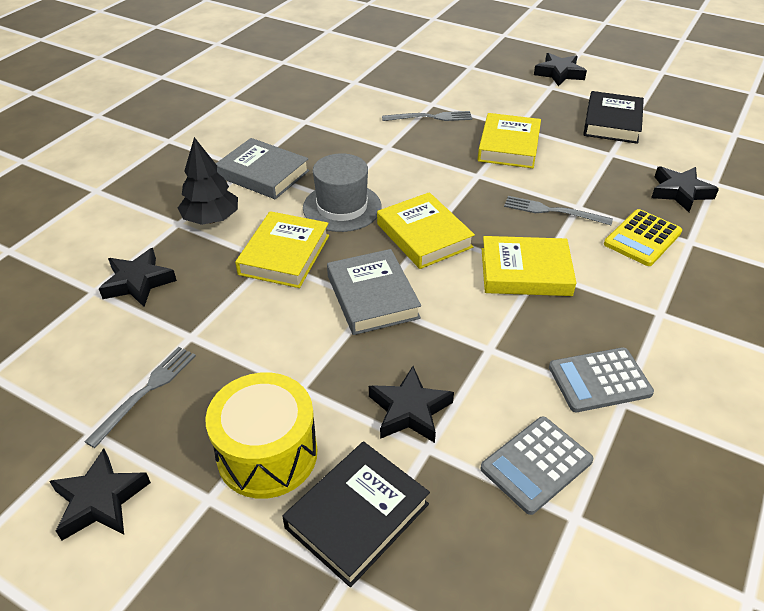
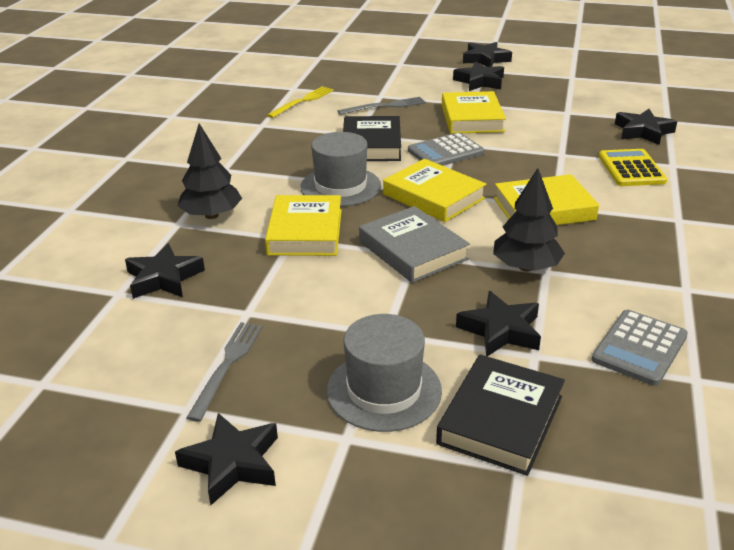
camera: 15 degrees left, 10 degrees down
yellow drum [206,373,317,499] -> grey hat [327,314,442,432]
grey book [216,138,310,199] -> none
grey fork [504,196,613,225] -> none
grey calculator [549,347,654,412] -> grey calculator moved to [408,132,485,166]
black book [583,91,644,144] -> black book moved to [343,116,401,161]
yellow calculator [604,209,682,266] -> yellow calculator turned 150 degrees clockwise [598,149,667,186]
none -> yellow fork [267,86,334,118]
none -> black star [453,62,504,91]
none -> black tree [493,168,565,272]

